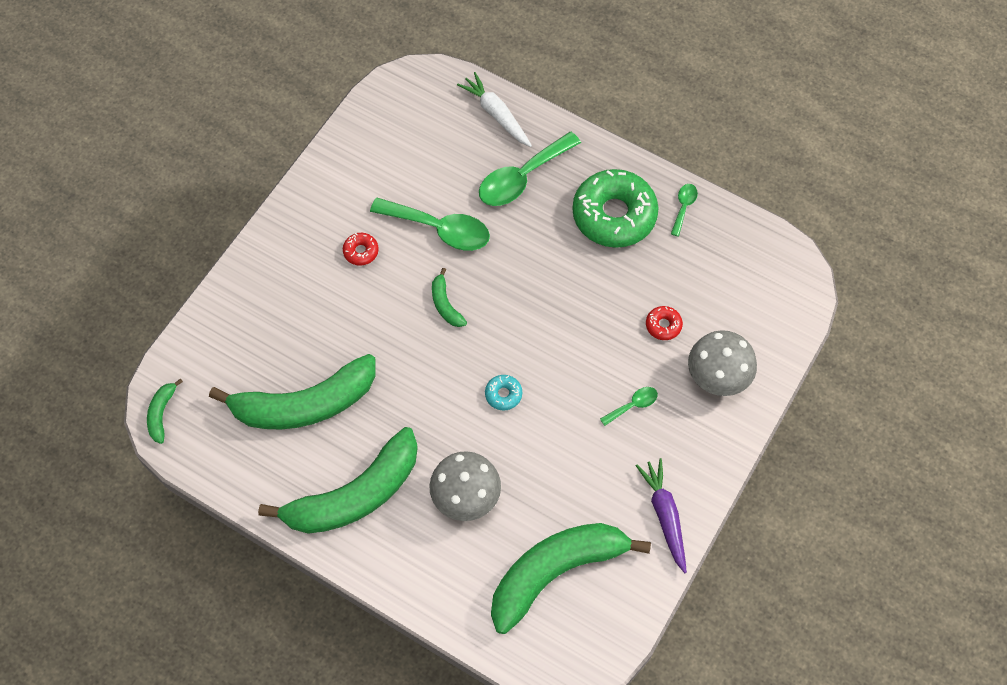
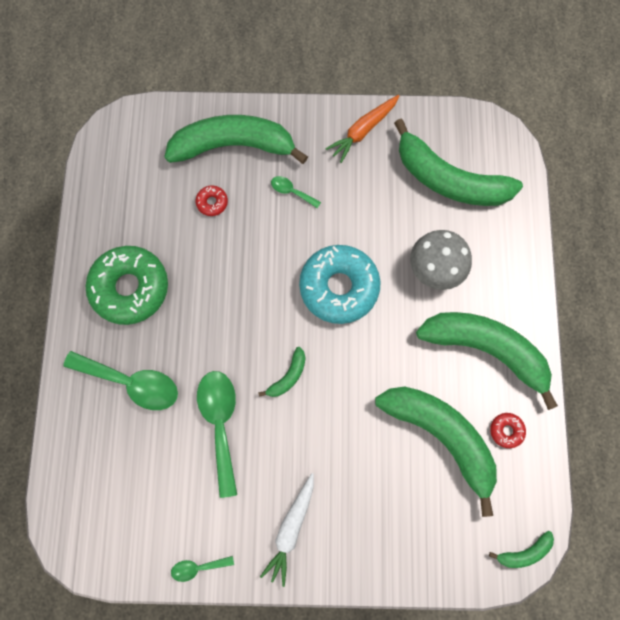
camera: 120 degrees left, 10 degrees up
red donut [343,233,379,266] -> red donut moved to [490,413,526,448]
white carrot [457,72,532,147] -> white carrot moved to [260,473,314,587]
turquoise donut [485,375,522,410] -> turquoise donut [299,245,381,324], size x2.41
purple carrot [636,458,687,573] -> orange carrot [325,95,399,163]
green spoon [671,184,698,236] -> green spoon moved to [171,556,234,582]
grey mushroom [688,330,757,396] -> green banana [164,115,308,164]

